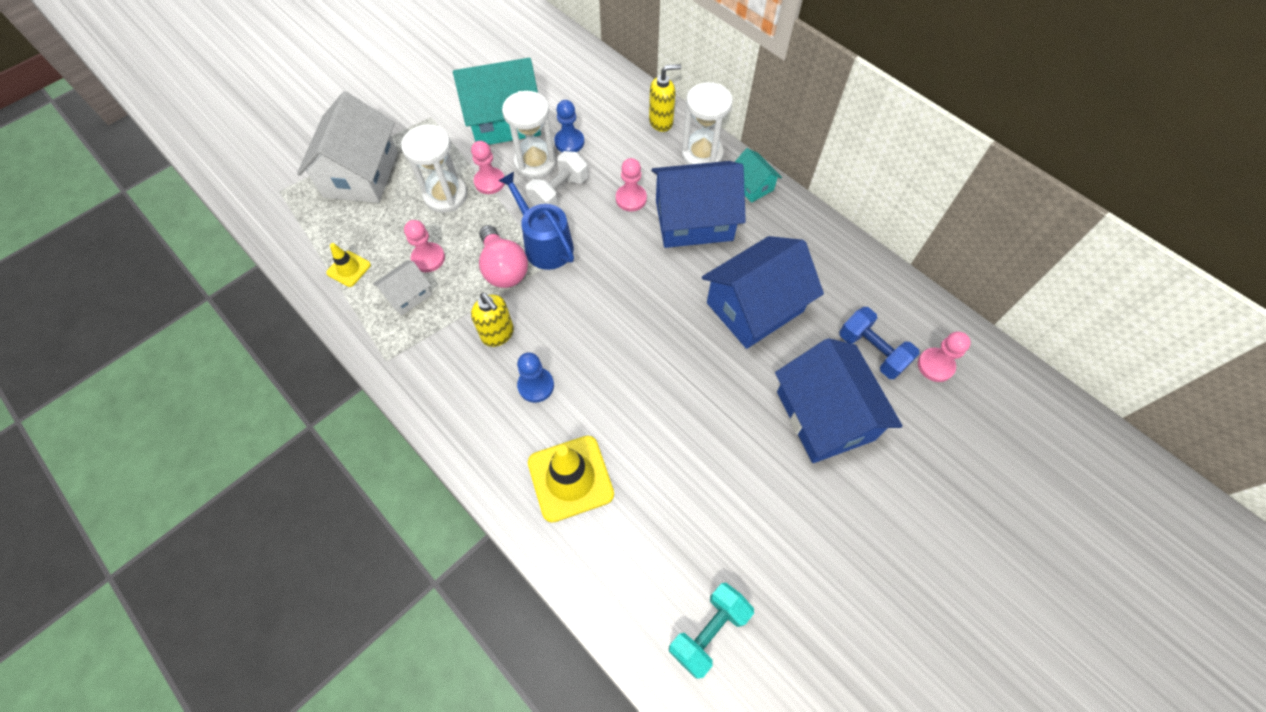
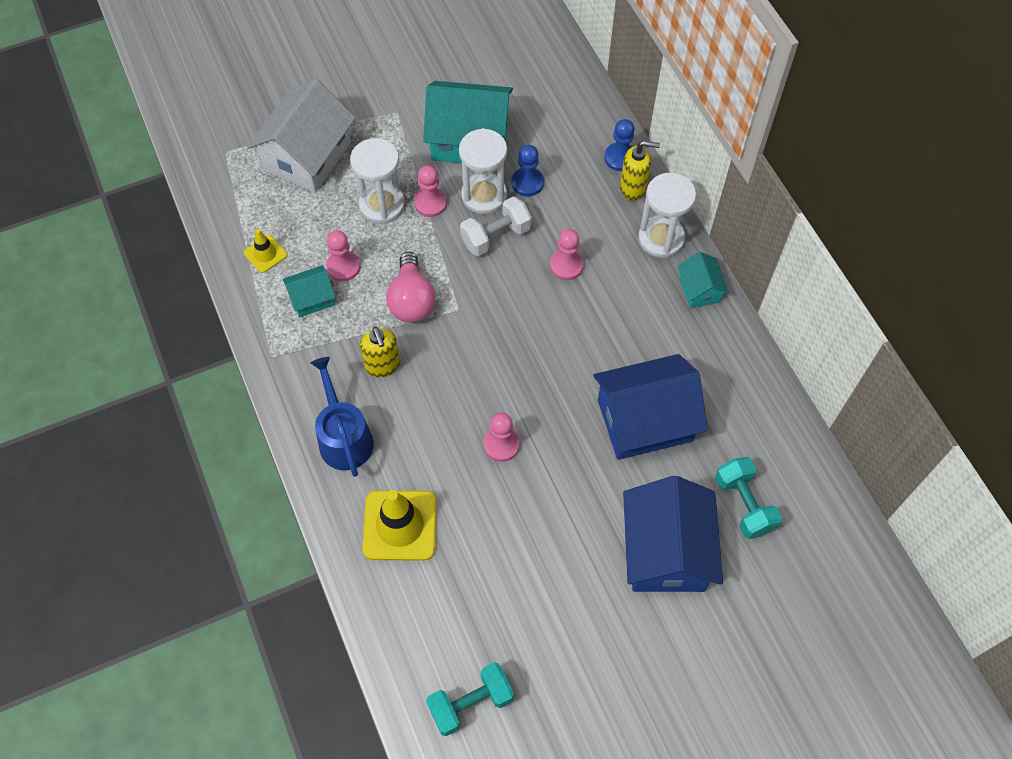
camera: 20 degrees right, 0 degrees up
white house [373,260,432,316] -> turquoise house [283,265,336,317]
blue watering can [498,172,574,270] -> blue watering can moved to [311,357,374,477]
blue pawn [517,352,554,403] -> blue pawn moved to [604,119,635,171]
blue house [651,161,746,248] -> none
blue dumbbell [839,307,920,379] -> turquoise dumbbell [715,457,782,539]
pink pawn [918,331,971,382] -> pink pawn moved to [483,413,520,462]

